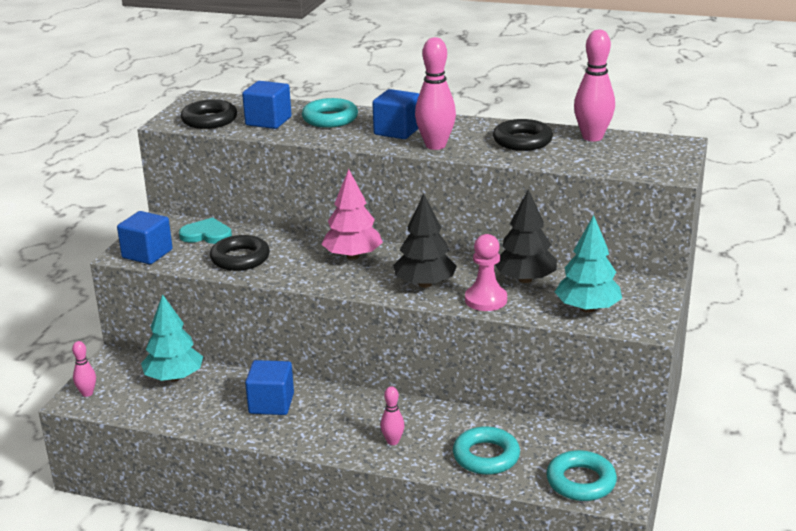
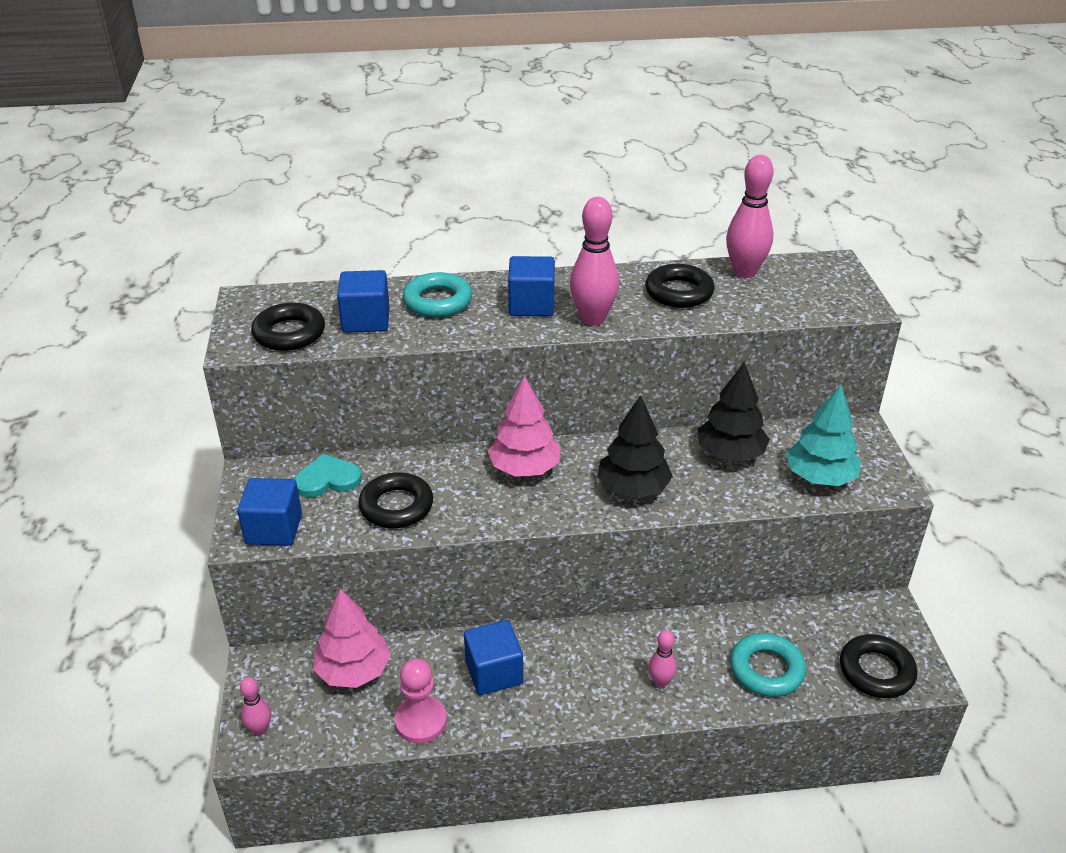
camera: 25 degrees left, 10 degrees up
turquoise tree [141,294,203,381] -> pink tree [313,588,391,688]
pink pawn [465,234,507,311] -> pink pawn moved to [394,658,447,744]
turquoise ring [546,450,617,501] -> black ring [840,634,917,698]

